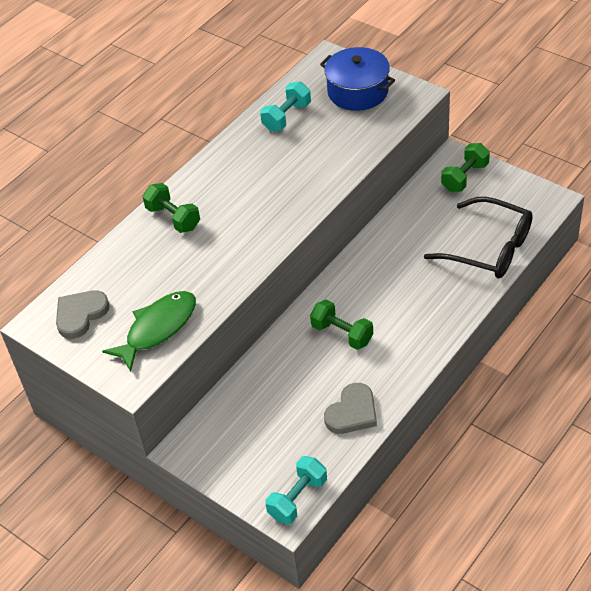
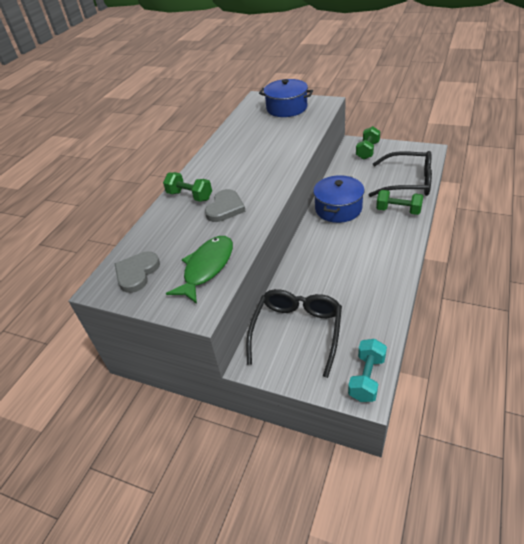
camera: 15 degrees left, 5 degrees down
turquoise dumbbell [260,81,311,131] -> none
green dumbbell [310,299,373,350] -> green dumbbell moved to [376,190,423,215]
grey heart [324,383,377,434] -> grey heart moved to [205,189,246,222]
none -> black glasses [246,289,342,378]
none -> blue pot [313,175,365,223]

